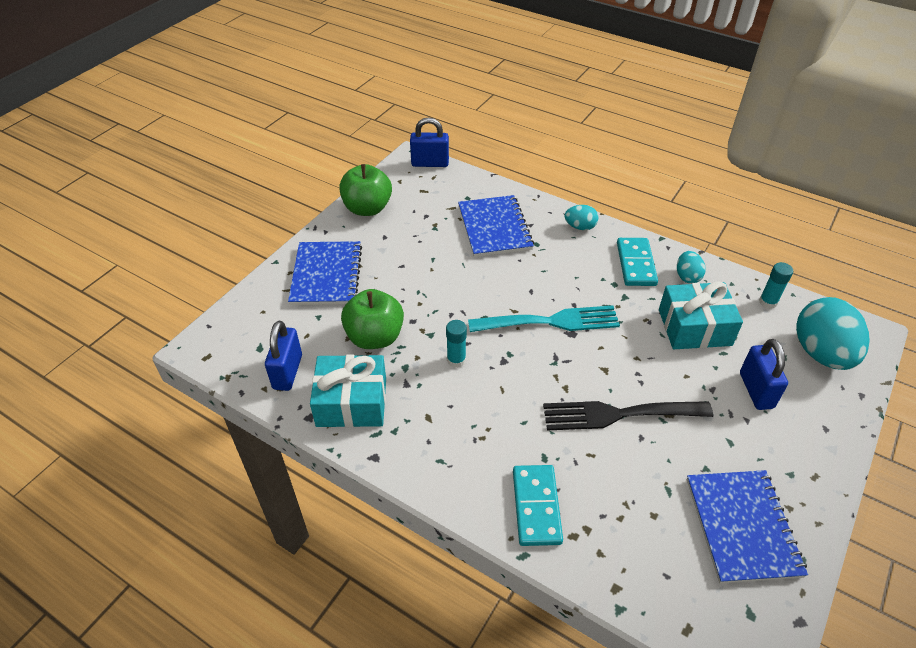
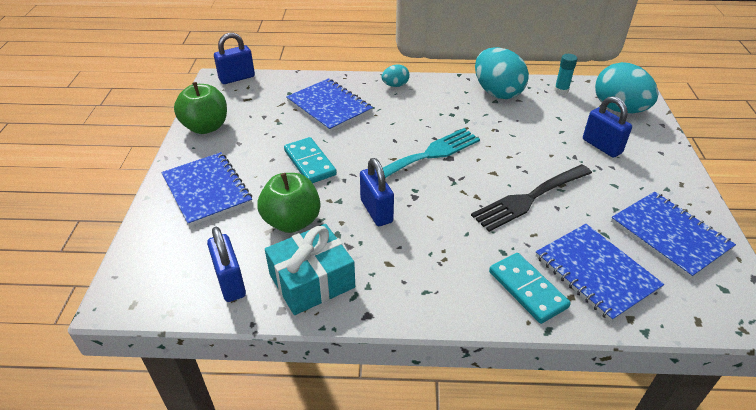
camera: 30 degrees left, 5 degrees down
turquoise glue stick [446,320,467,368] -> blue padlock [360,158,394,226]
turquoise domino [617,238,658,286] -> turquoise domino moved to [284,137,337,183]
turquoise gift [659,281,743,349] -> none
turquoise egg [677,251,705,284] -> turquoise egg [475,47,529,99], size x2.04
none -> blue notebook [536,224,664,322]

